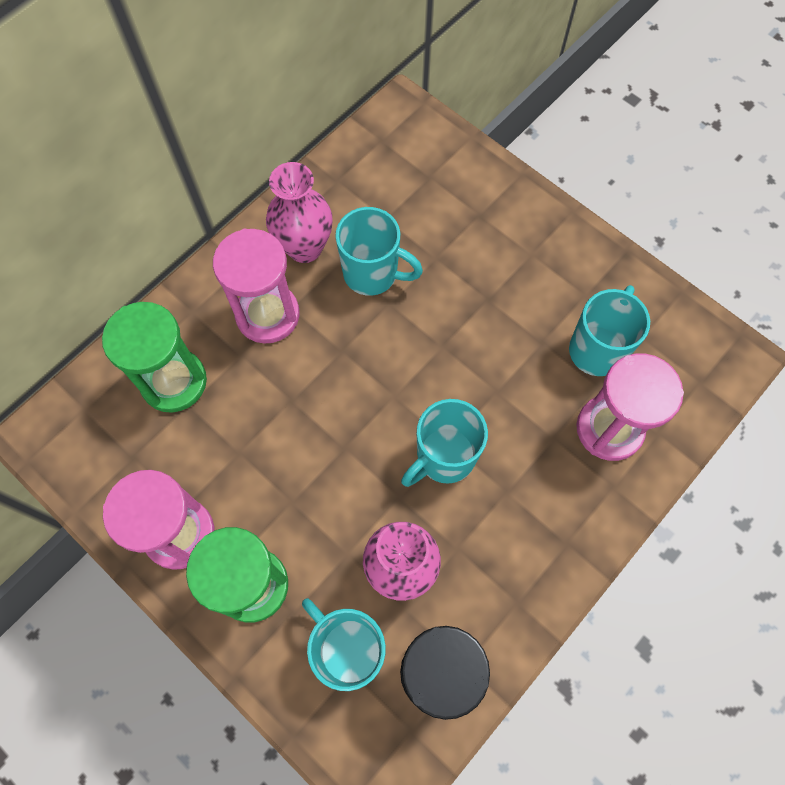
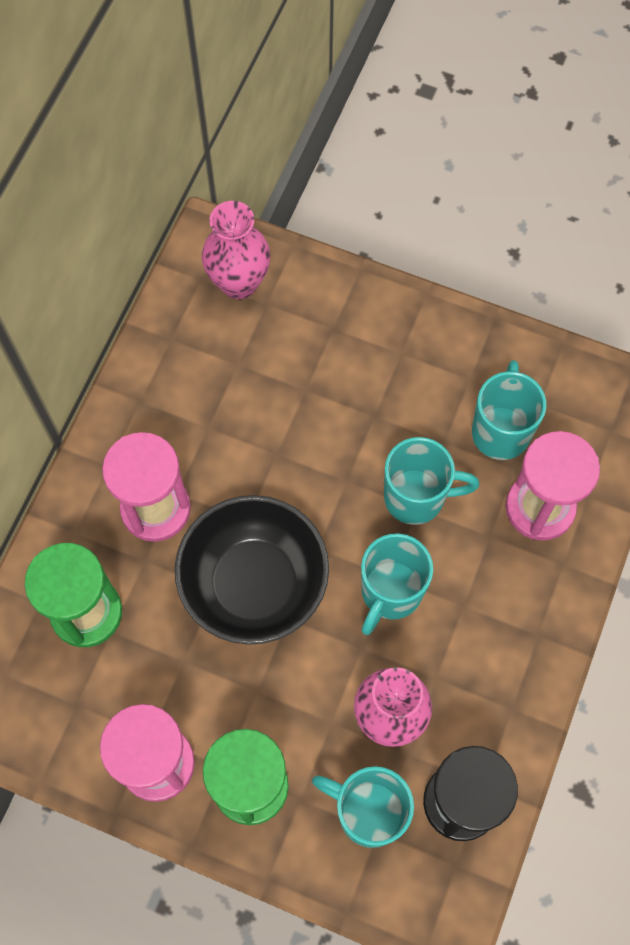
camera: 20 degrees left, 0 degrees up
pink vase [266,162,333,263] -> pink vase moved to [202,201,270,299]
turquoise mug [335,207,423,296] -> turquoise mug moved to [384,437,479,525]
none -> black bowl [175,495,329,645]

